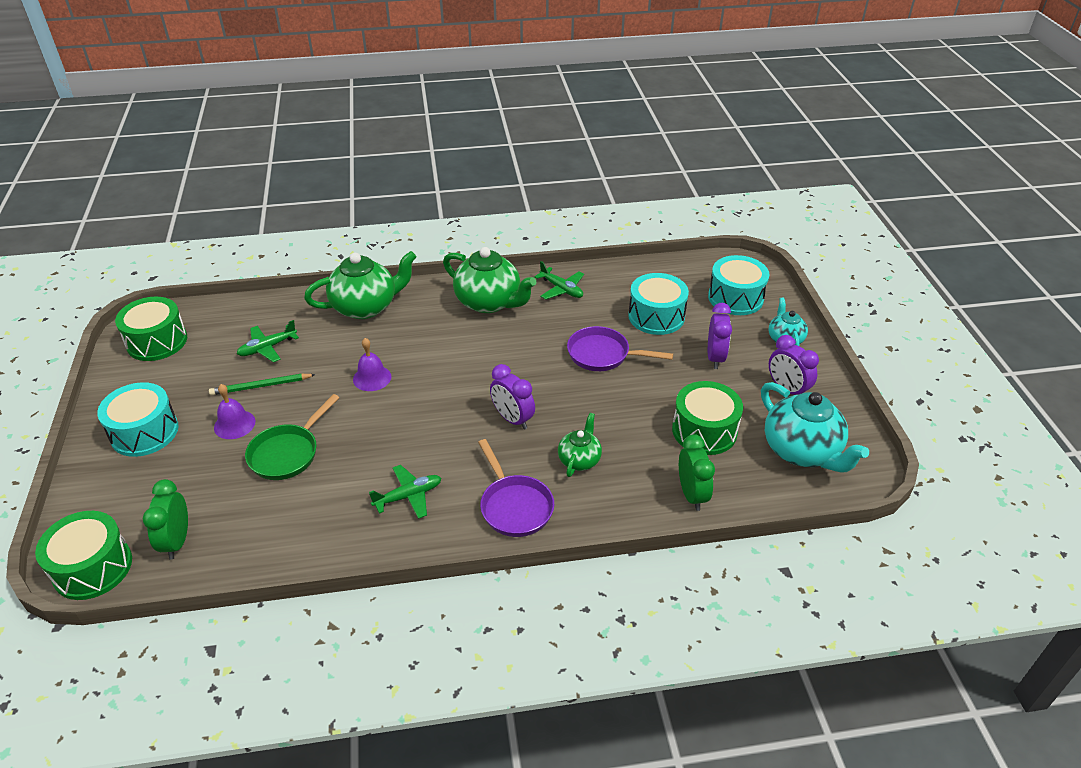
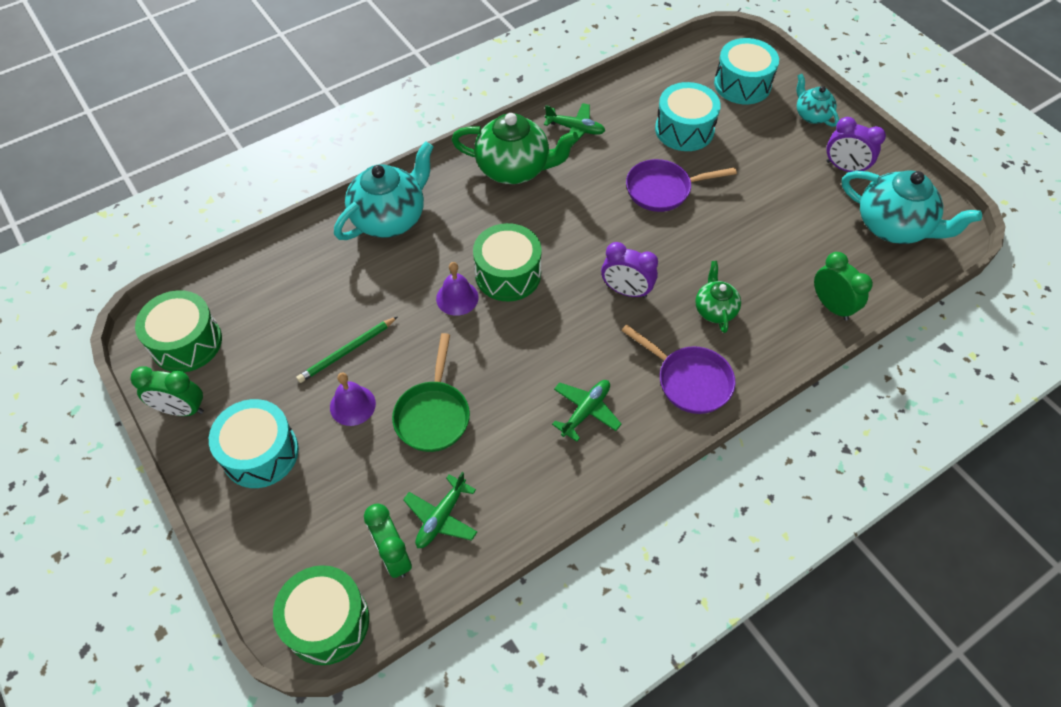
camera: 25 degrees left, 15 degrees up
green plane [237,320,299,362] -> green plane moved to [403,472,477,548]
green teapot [304,251,416,319] -> turquoise teapot [334,141,434,240]
green drum [672,381,743,455] -> green drum moved to [473,223,542,301]
purple clock [708,303,732,369] -> none
none -> green clock [131,366,204,416]

